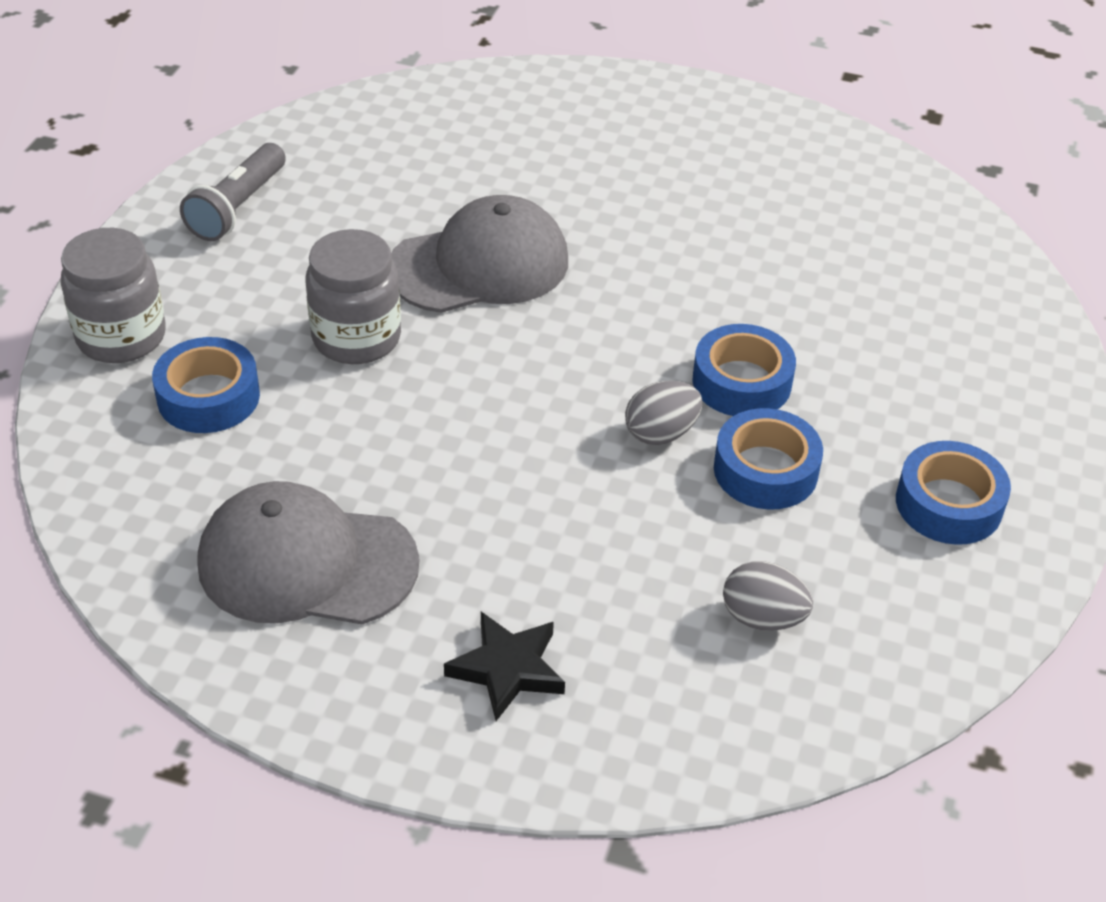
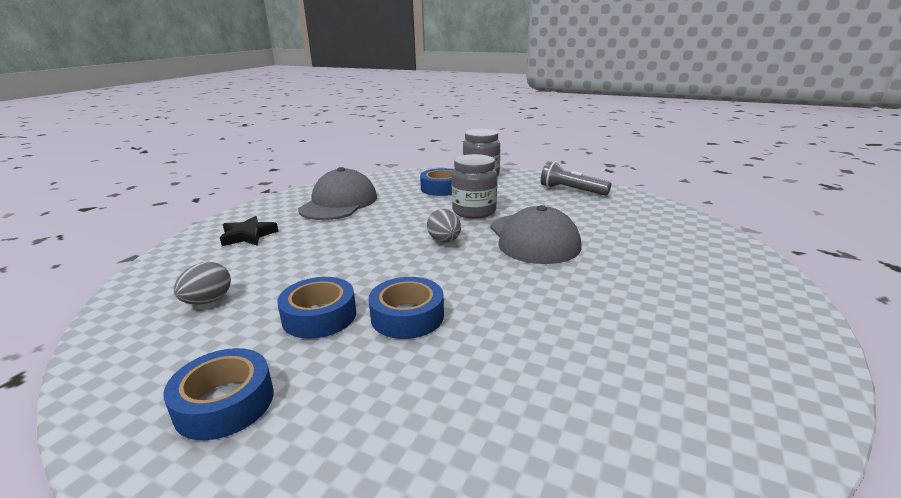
camera: 100 degrees right, 20 degrees down
grey egg [625,381,702,445] -> grey egg moved to [427,209,461,243]

